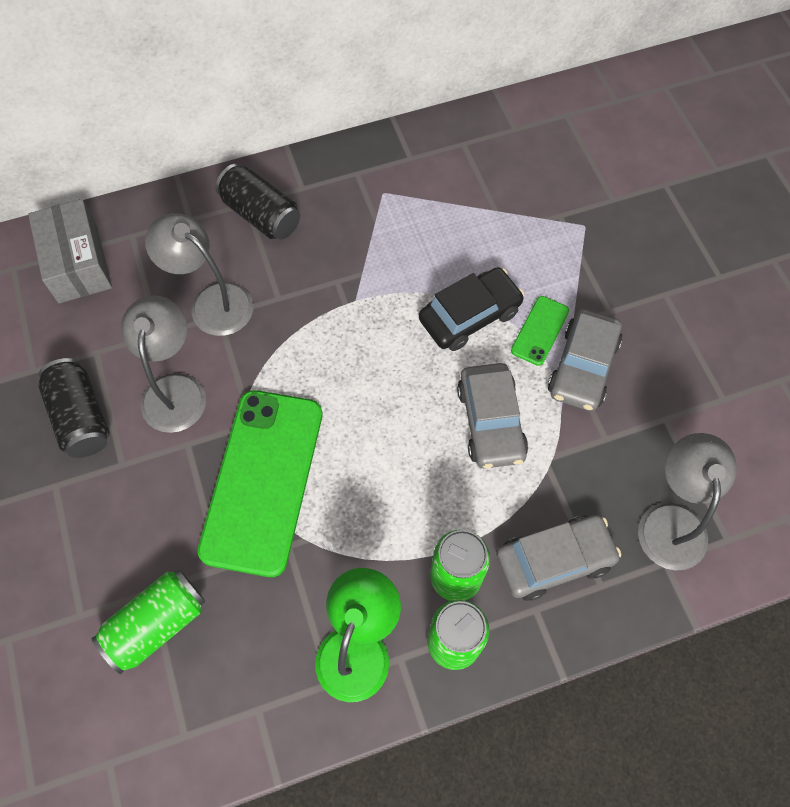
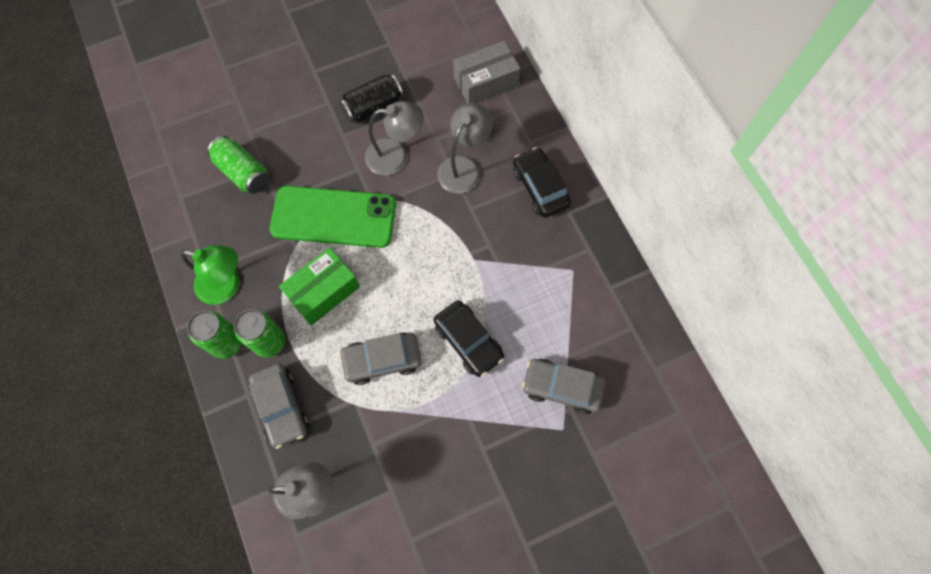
camera: 85 degrees right, 5 degrees up
black can [215,164,300,240] -> black car [513,147,571,218]
green phone [511,296,569,366] -> none
grey car [548,309,622,411] -> grey car moved to [522,359,606,414]
none -> green box [279,247,360,326]

